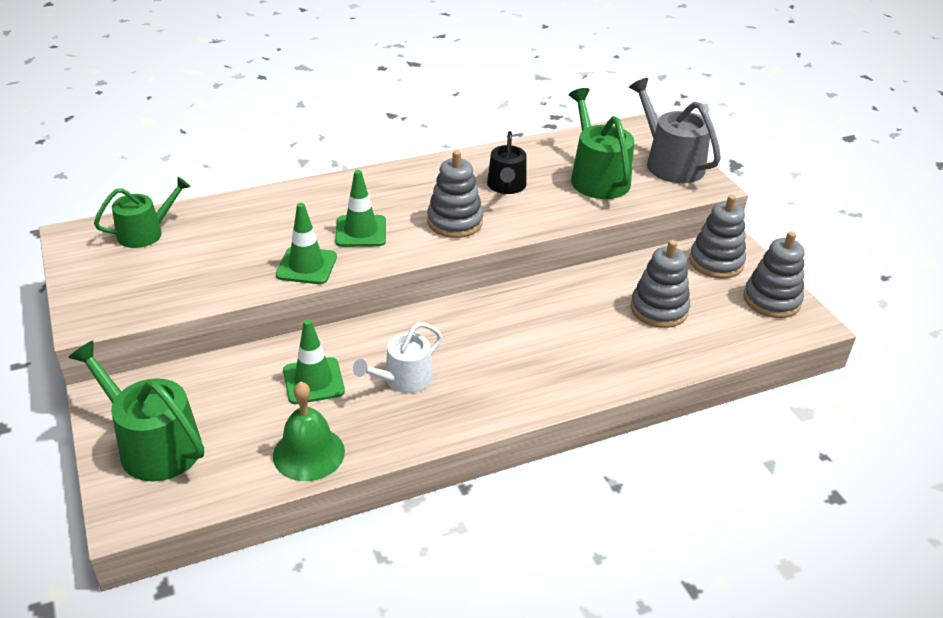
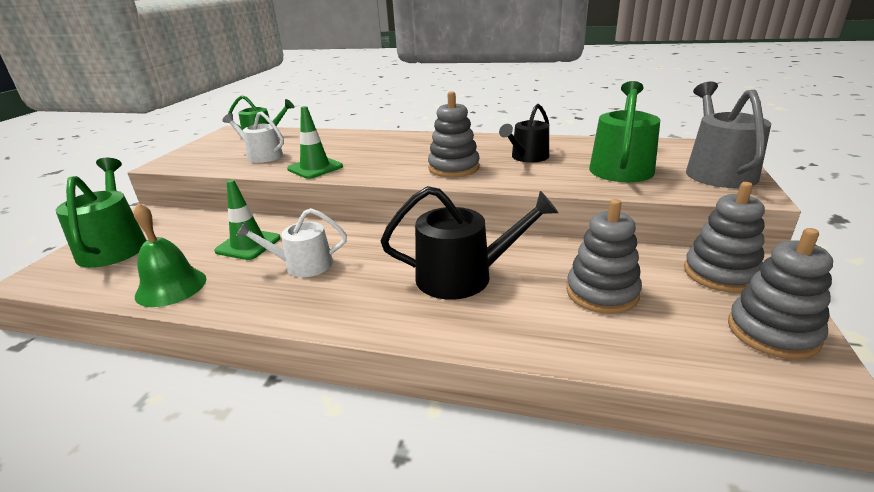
camera: 40 degrees right, 10 degrees down
green traffic cone [335,170,386,247] -> none
none -> white watering can [222,111,284,163]
none -> black watering can [381,186,558,300]

